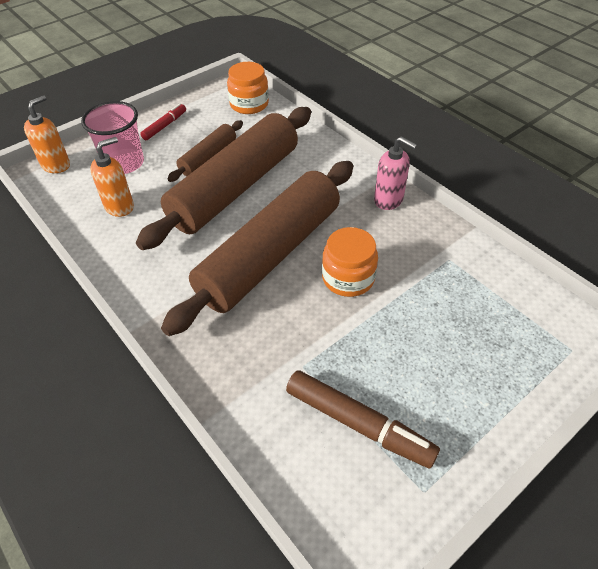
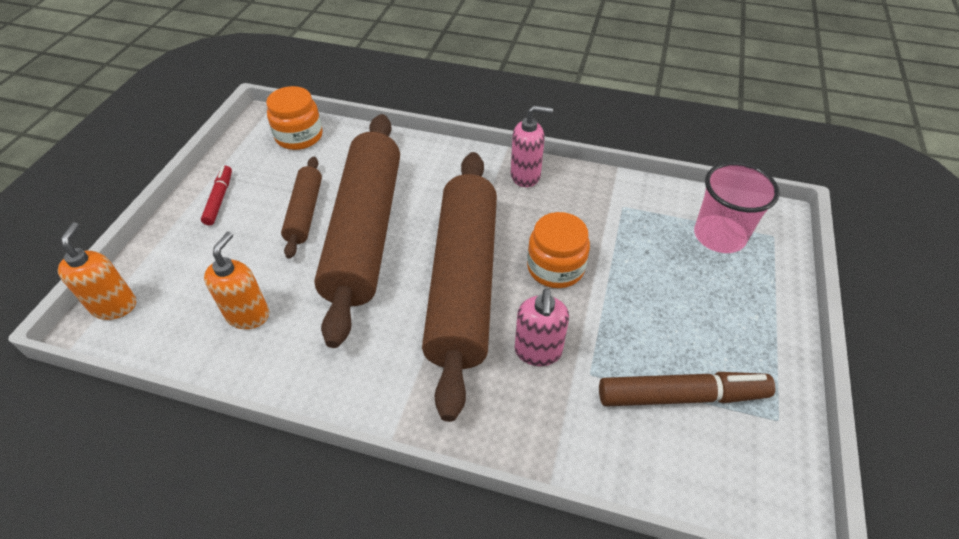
camera: 35 degrees left, 0 degrees up
pink cup [81,101,144,174] -> pink cup moved to [694,162,780,253]
none -> pink soap dispenser [515,289,569,366]

